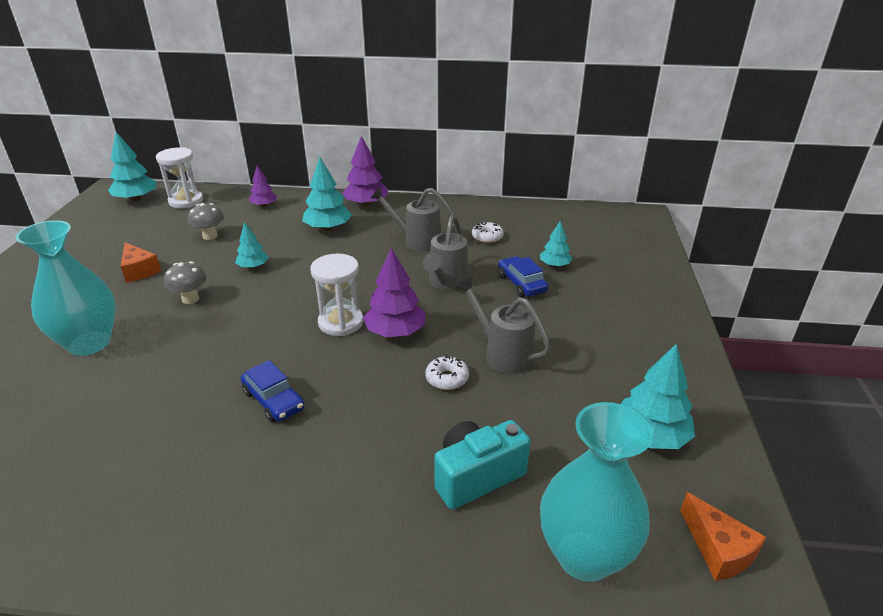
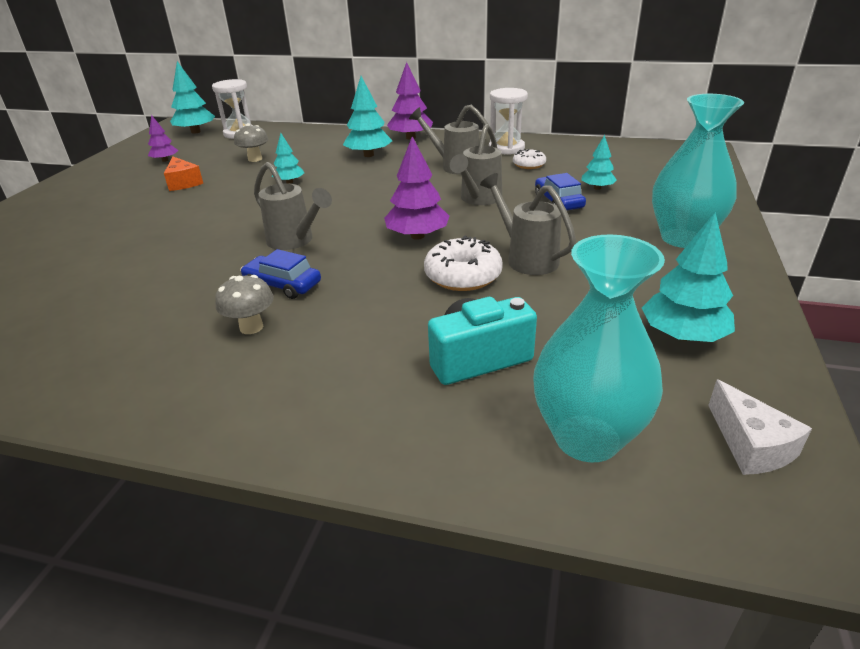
camera: 10 degrees right, 0 degrees up
turquoise vase [16,220,116,356] -> turquoise vase moved to [652,94,744,248]
grey mushroom [164,261,207,304] -> grey mushroom moved to [215,275,274,334]
blue car [241,360,304,422] -> blue car turned 150 degrees clockwise [240,249,321,299]
purple tree [249,166,277,207] -> purple tree moved to [148,115,178,162]
white hourglass [310,253,363,336] -> white hourglass moved to [489,88,528,155]
white donut [425,355,469,390] -> white donut [424,235,503,291], size x1.68
orange cheese [680,492,766,581] -> white cheese [708,379,812,475]
none -> grey watering can [254,162,332,250]

